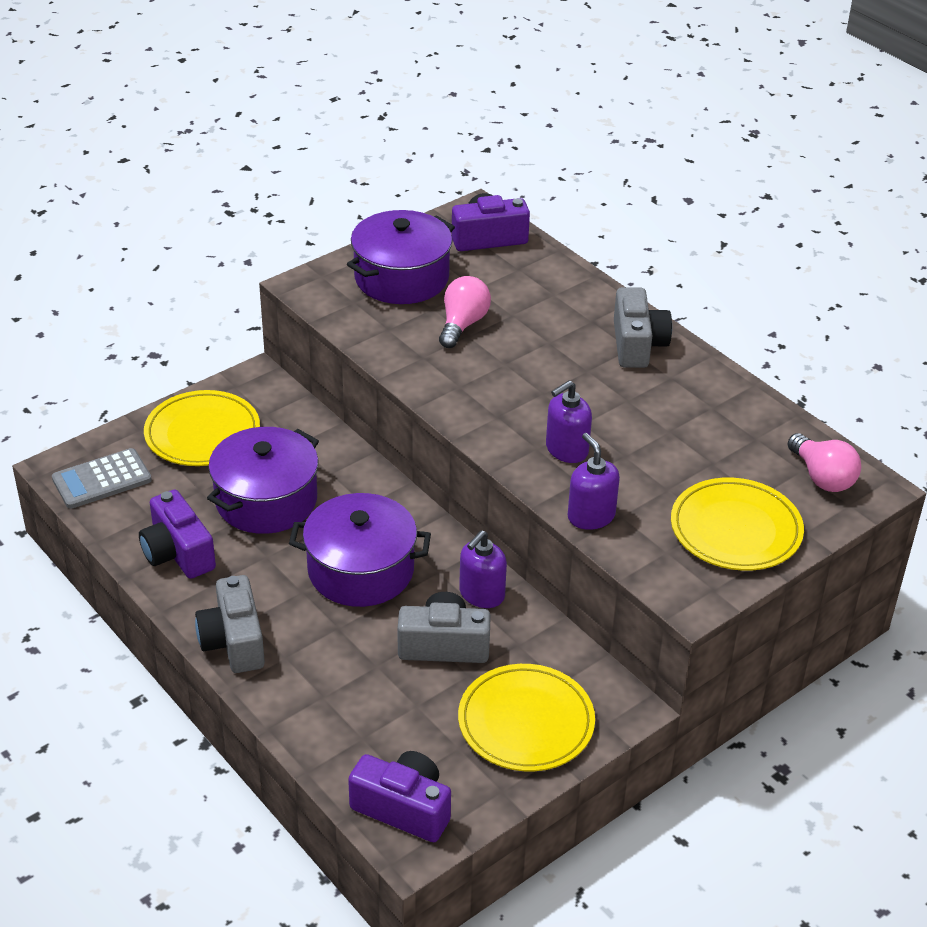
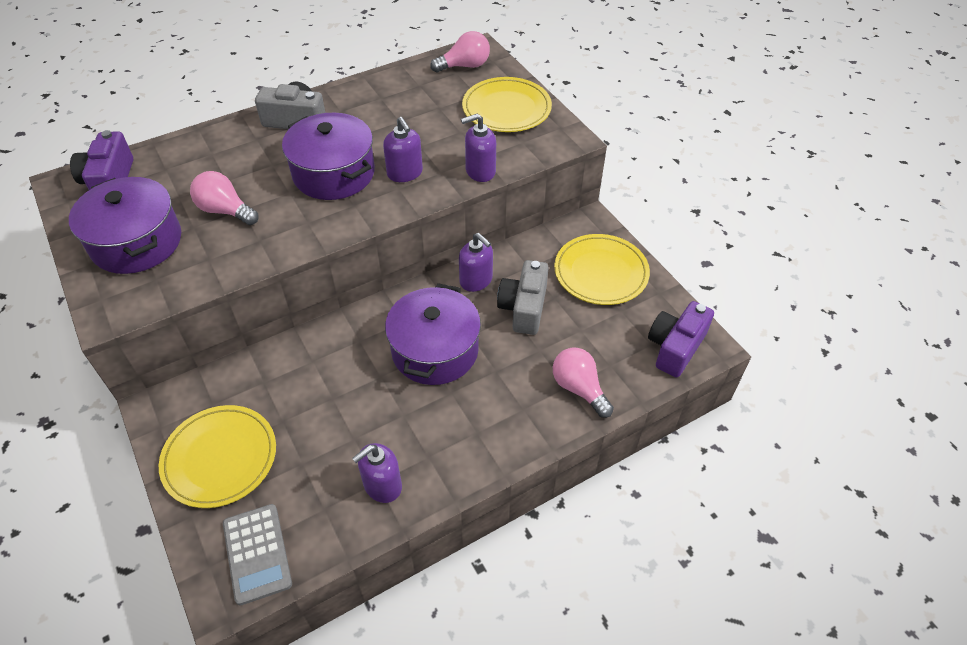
camera: 80 degrees left, 10 degrees up
purple camera [139,490,216,579] -> purple soap dispenser [352,443,402,503]
grey camera [195,575,265,673] -> none
purple pot [207,427,319,534] -> purple pot moved to [282,113,375,200]
none -> pink light bulb [553,348,614,418]

